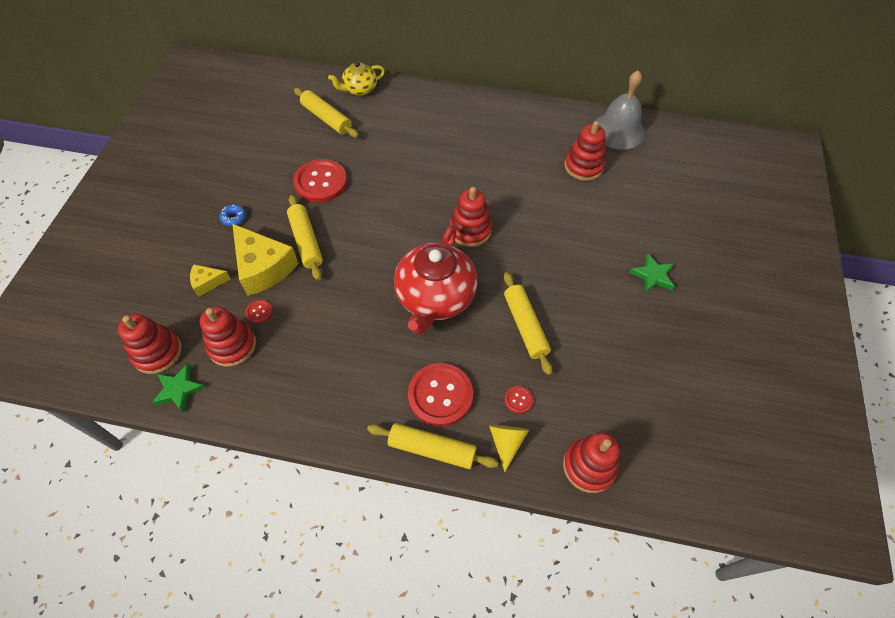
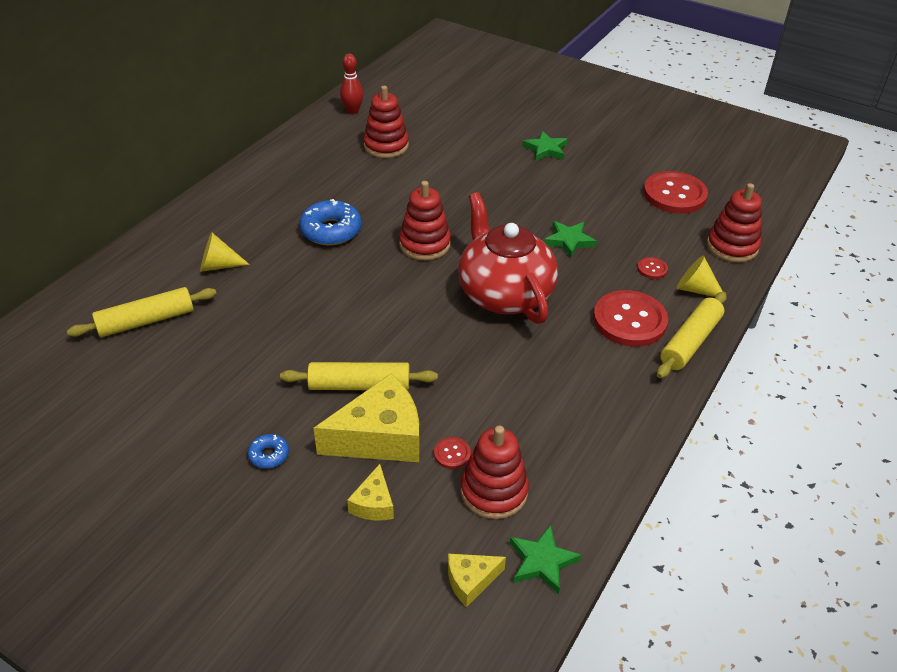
camera: 70 degrees left, 15 degrees down
red stacking toy [118,314,182,374] -> yellow cheese [448,553,506,607]
red button [293,159,347,202] -> red button moved to [643,171,708,214]
yellow teapot [328,61,385,96] -> none
red teapot [394,225,478,335] -> red teapot turned 150 degrees counterclockwise [458,192,558,324]
yellow rolling pin [504,272,552,375] -> green star [544,221,597,258]
grey bell [595,70,645,150] -> red bowling pin [340,54,363,114]
none -> yellow cone [200,232,250,272]
none -> blue donut [299,199,361,246]

